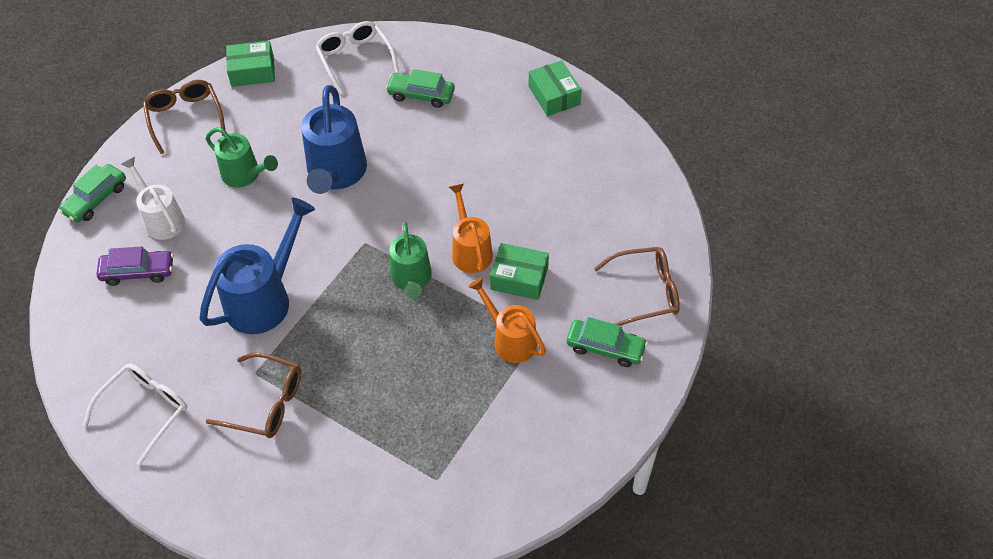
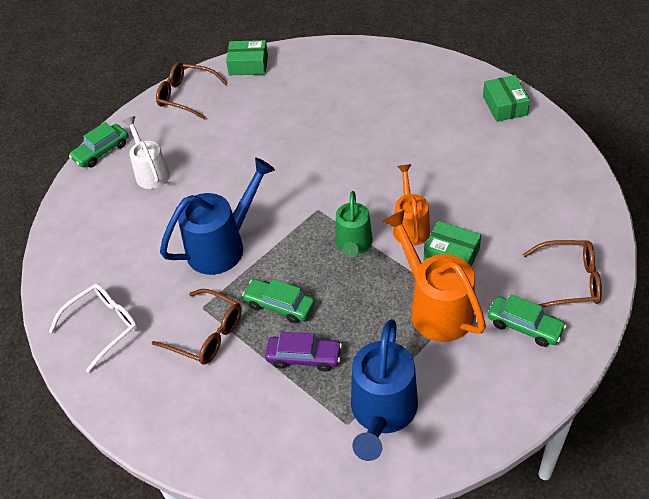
camera: 15 degrees right, 5 degrees down
purple car [96,246,174,286] -> purple car moved to [265,332,342,372]
brown glasses [143,80,225,154] -> brown glasses turned 60 degrees counterclockwise [156,62,227,119]
green watering can [206,128,278,187] -> none
blue watering can [301,85,367,194] -> blue watering can moved to [351,319,418,461]
white glasses [316,21,399,94] -> none
green car [386,69,455,108] -> green car moved to [242,279,315,323]
orange watering can [468,277,546,363] -> orange watering can [383,210,486,342], size x1.56

